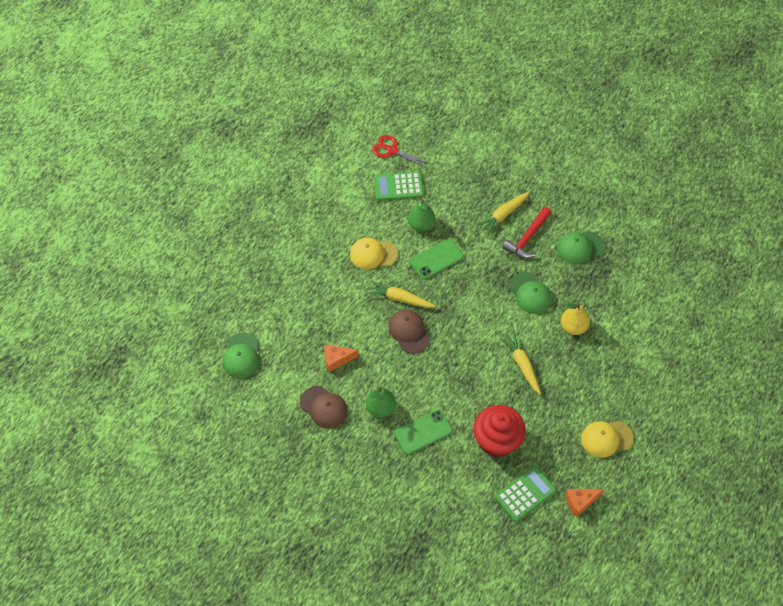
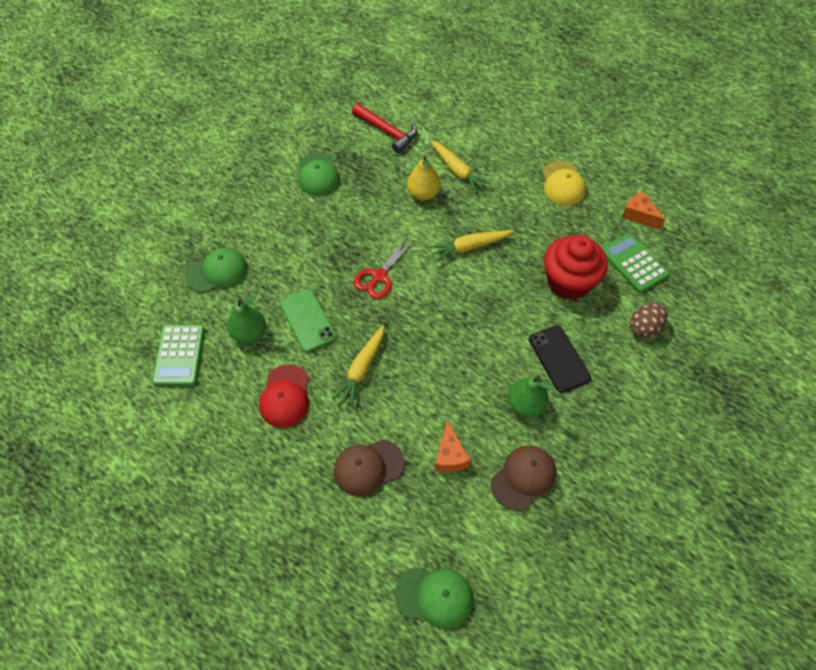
camera: 85 degrees left, 0 degrees up
yellow cap [350,238,398,270] -> red cap [259,365,309,428]
red scissors [372,135,431,169] -> red scissors moved to [354,237,414,299]
brown cap [388,309,430,354] -> brown cap moved to [334,439,404,496]
green phone [394,409,453,455] -> black phone [529,325,591,393]
yellow carrot [477,191,529,235] -> yellow carrot moved to [431,141,490,193]
red hammer [502,207,552,258] -> red hammer moved to [352,104,417,153]
green cap [509,272,552,314] -> green cap moved to [185,248,247,293]
orange cheese [566,489,604,517] -> orange cheese turned 150 degrees clockwise [622,191,665,230]
none -> brown egg [630,303,668,338]

